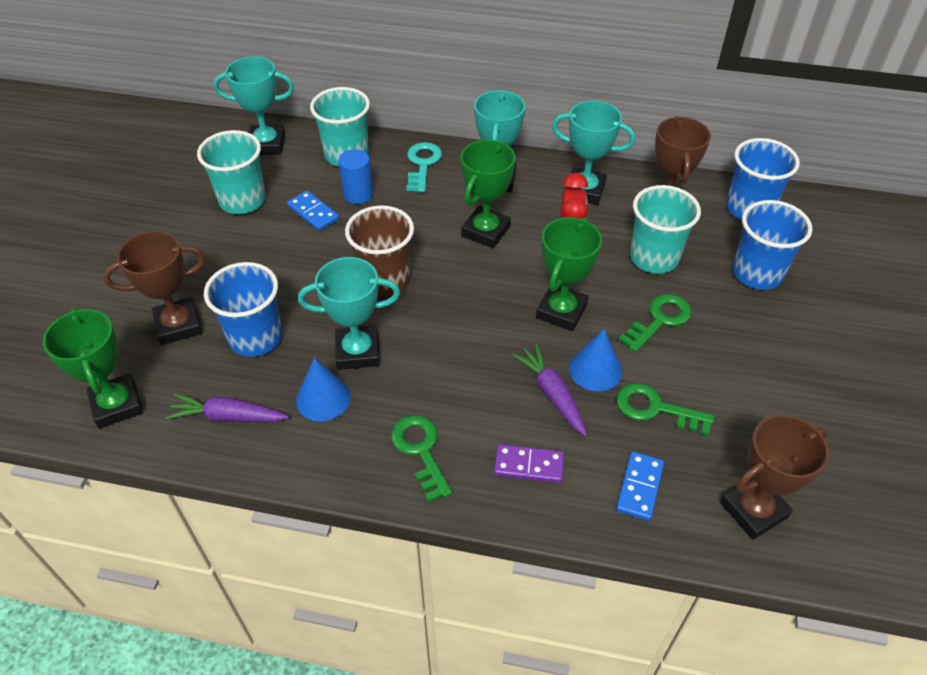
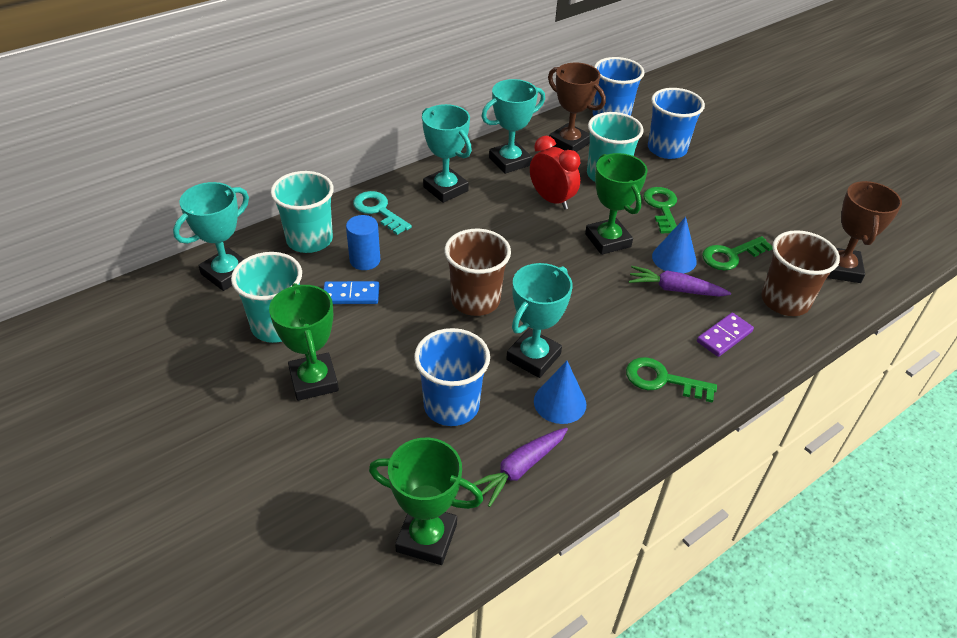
camera: 50 degrees left, 5 degrees down
brown trophy [103,231,206,345] -> none
green trophy [461,140,515,248] -> green trophy moved to [269,283,339,401]
blue domino [616,452,664,521] -> brown cup [761,230,840,316]

